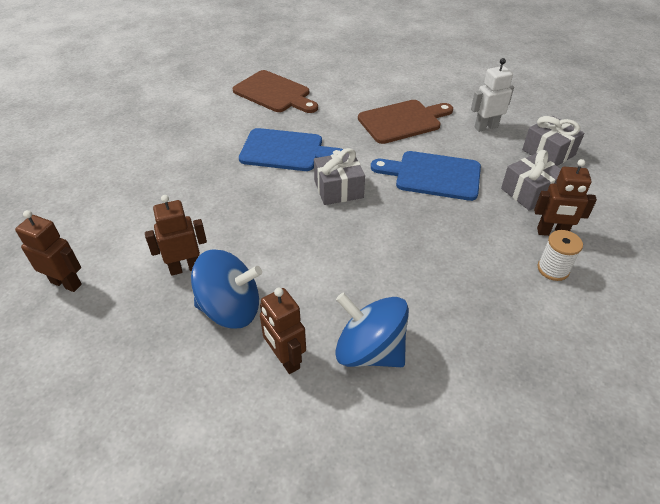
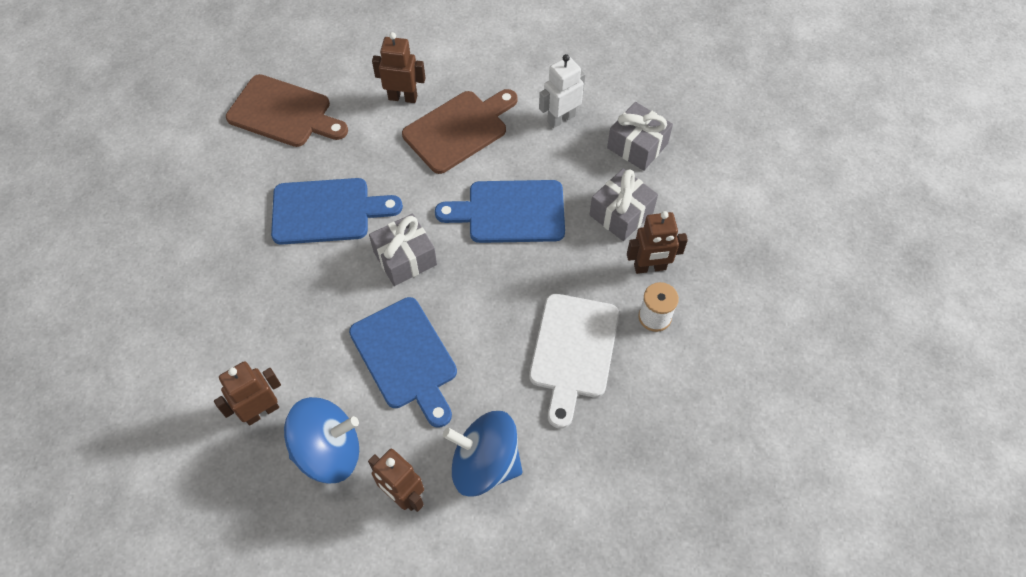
camera: 15 degrees left, 15 degrees up
brown robot [15,210,82,292] -> brown robot moved to [372,32,425,103]
none -> blue cutting board [349,297,457,428]
none -> white cutting board [529,294,619,428]

